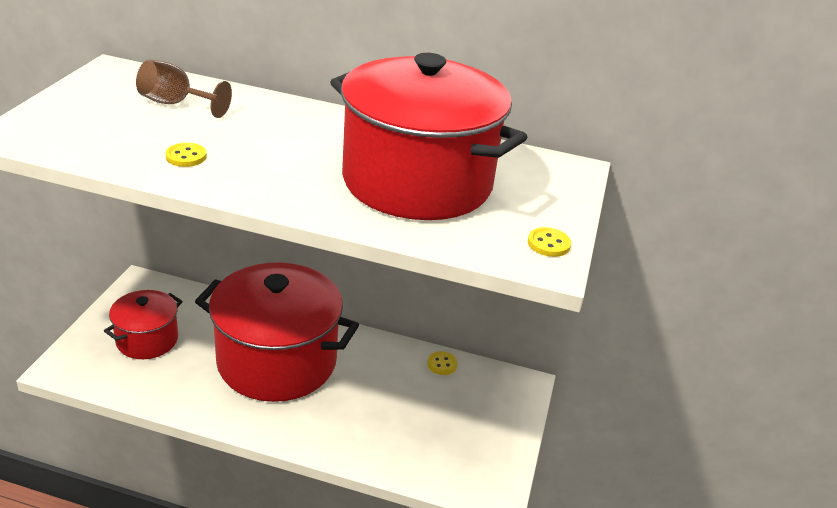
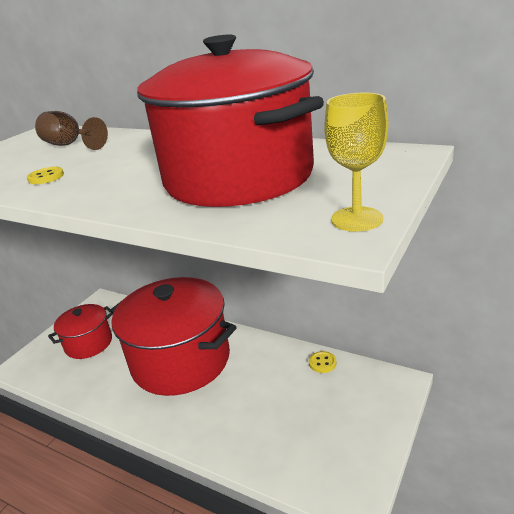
camera: 20 degrees right, 5 degrees down
yellow button [528,227,571,257] -> yellow goblet [324,93,388,232]

